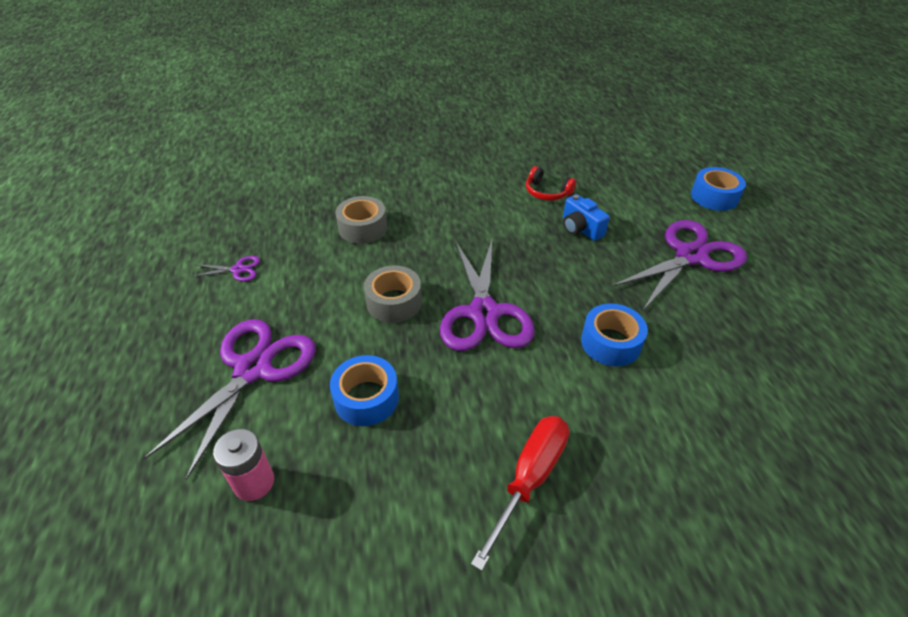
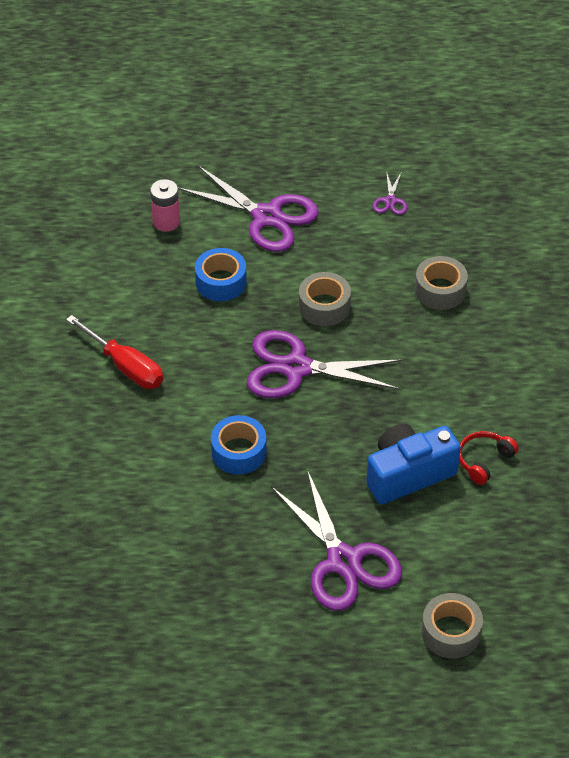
camera: 100 degrees right, 5 degrees up
blue camera [563,194,610,241] -> blue camera [366,424,461,504], size x1.69
blue tape [691,167,746,211] -> grey tape [421,593,483,659]

